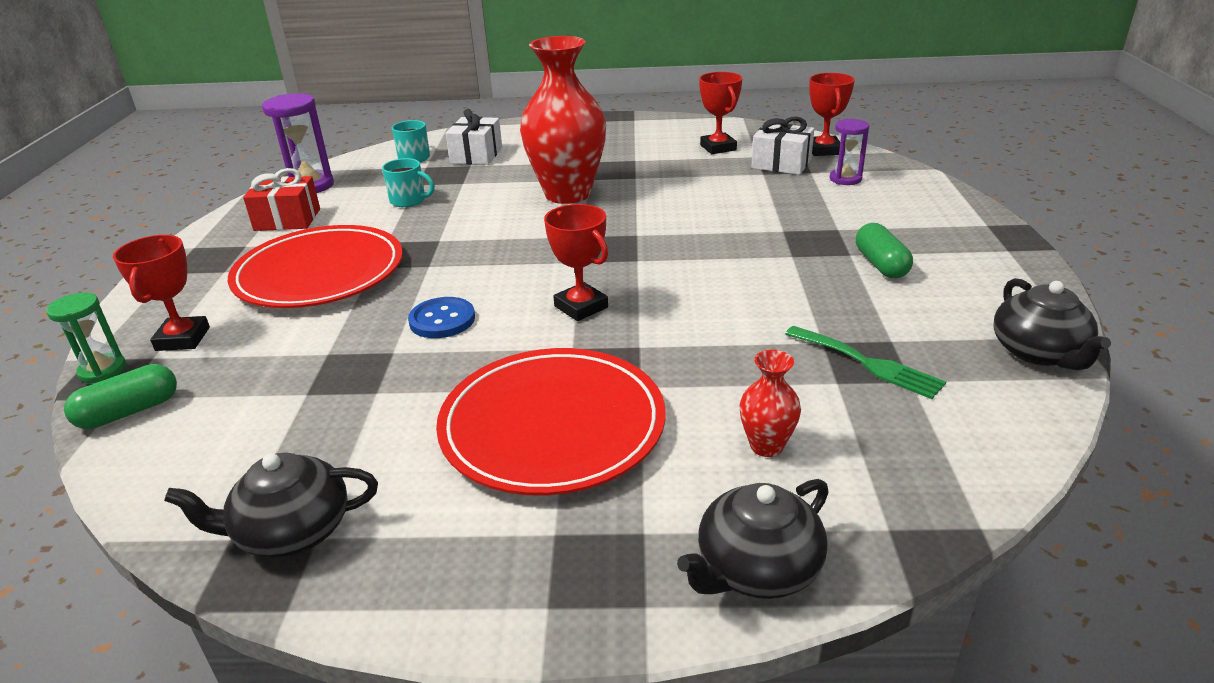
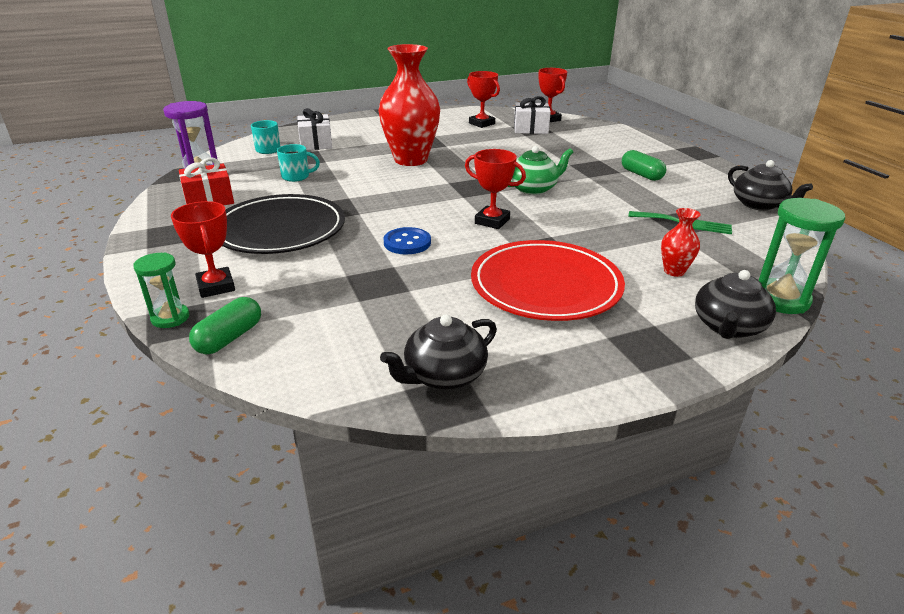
camera: 25 degrees left, 0 degrees up
red plate [228,225,403,308] -> black plate [222,194,345,254]
purple hourglass [830,119,869,185] -> none
none -> green teapot [507,146,573,195]
none -> green hourglass [759,198,845,314]

